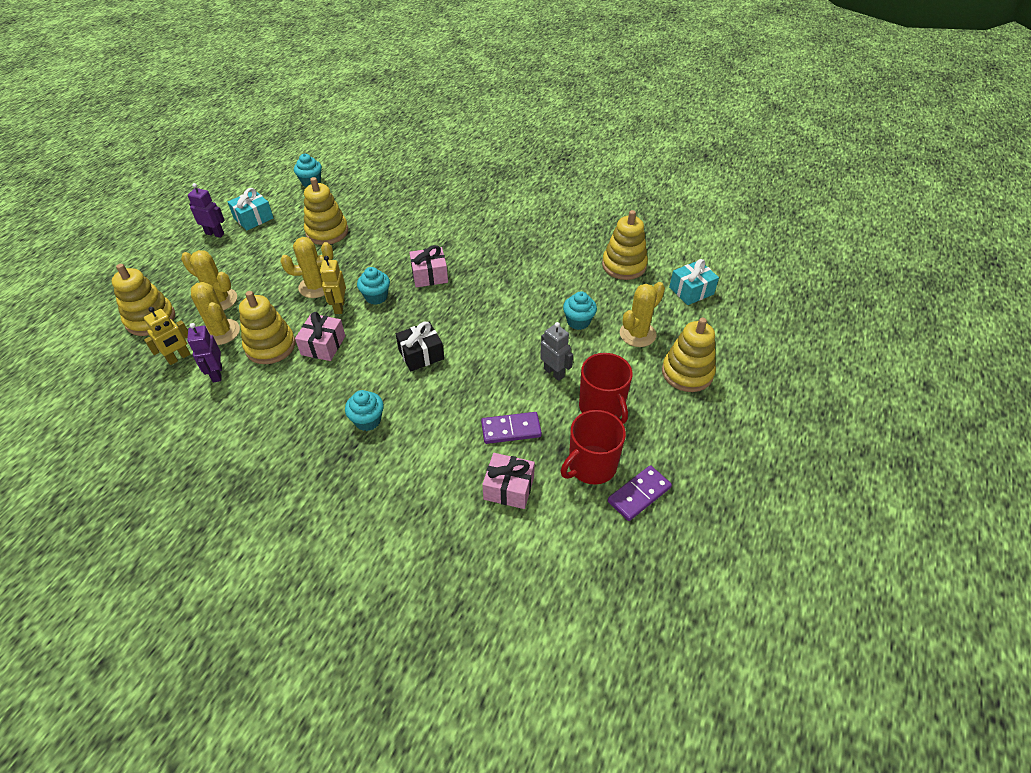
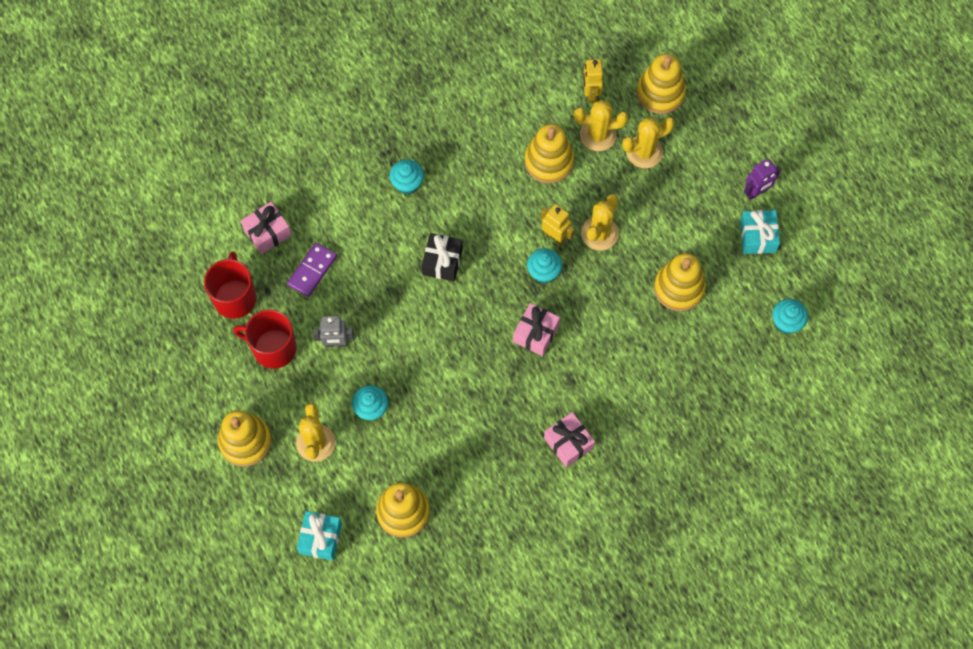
camera: 130 degrees right, 20 degrees up
purple robot [187,323,222,382] -> none
pink gift [295,312,345,361] -> pink gift moved to [544,412,595,467]
purple domino [608,465,672,521] -> none

